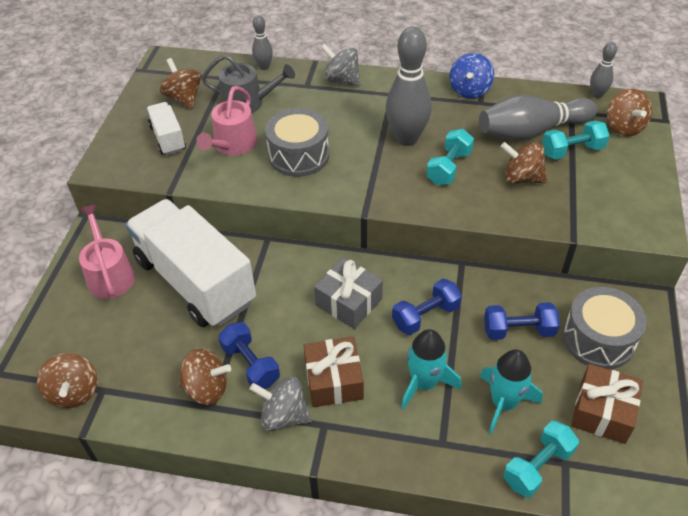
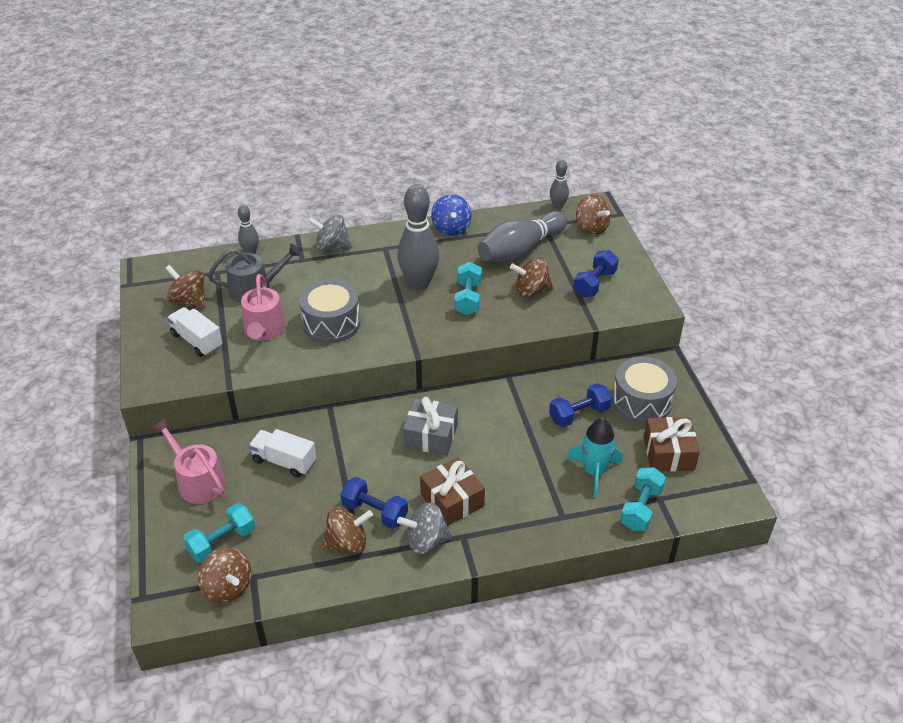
camera: 25 degrees left, 5 degrees down
white truck [125,199,256,327] -> white truck [249,429,316,478], size x0.47
blue dumbbell [392,279,462,335] -> blue dumbbell moved to [573,250,619,297]
turquoise rocket [401,329,461,410] -> none
turquoise dumbbell [542,121,610,159] -> turquoise dumbbell moved to [183,503,255,563]

